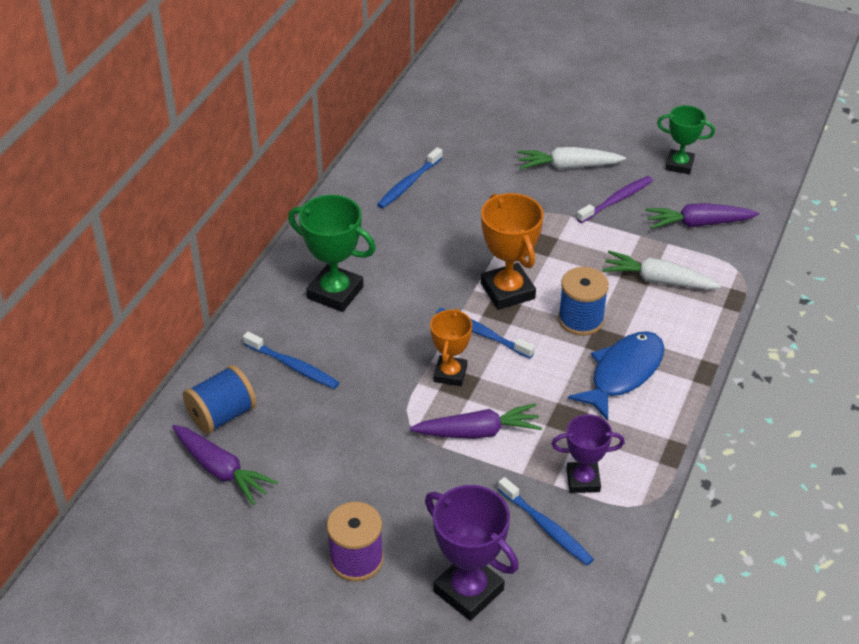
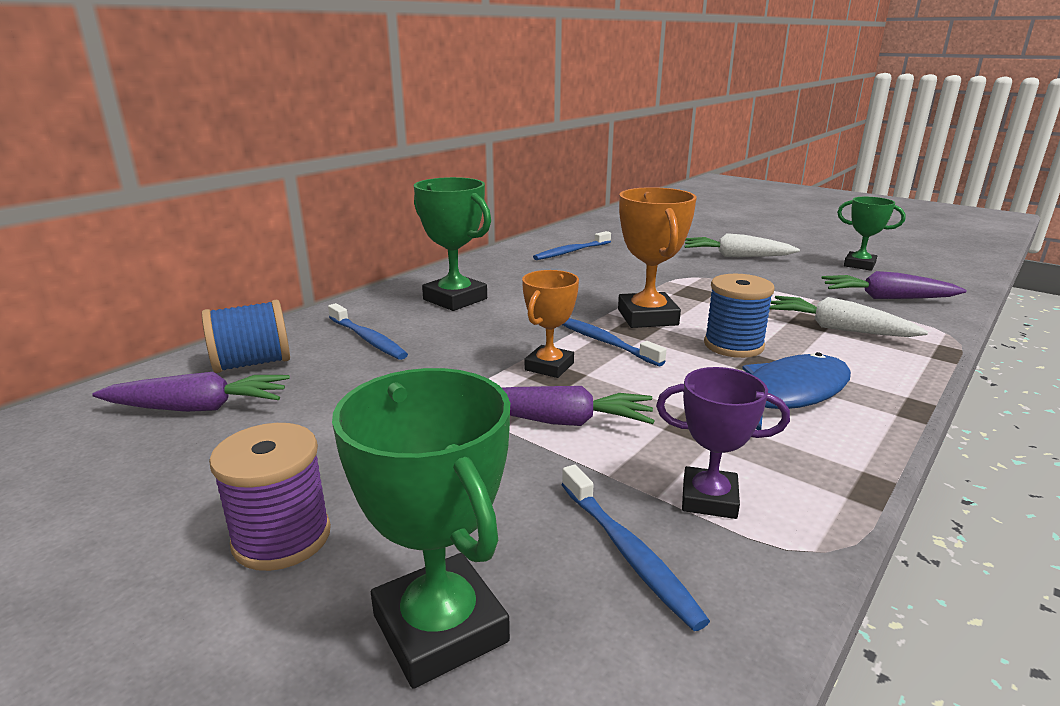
camera: 15 degrees right, 20 degrees down
purple carrot [172,425,278,505] -> purple carrot turned 60 degrees counterclockwise [92,372,290,412]
purple trophy [425,485,519,621] -> green trophy [332,368,510,689]
purple toothbrush [576,176,653,223] -> none

